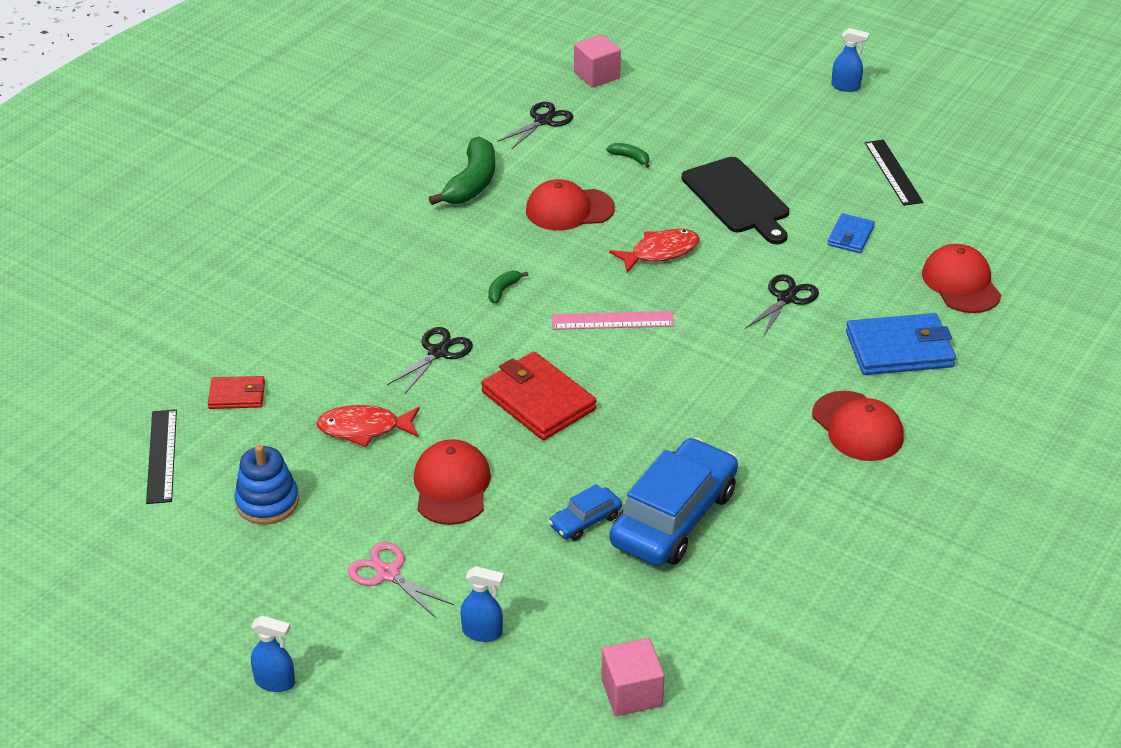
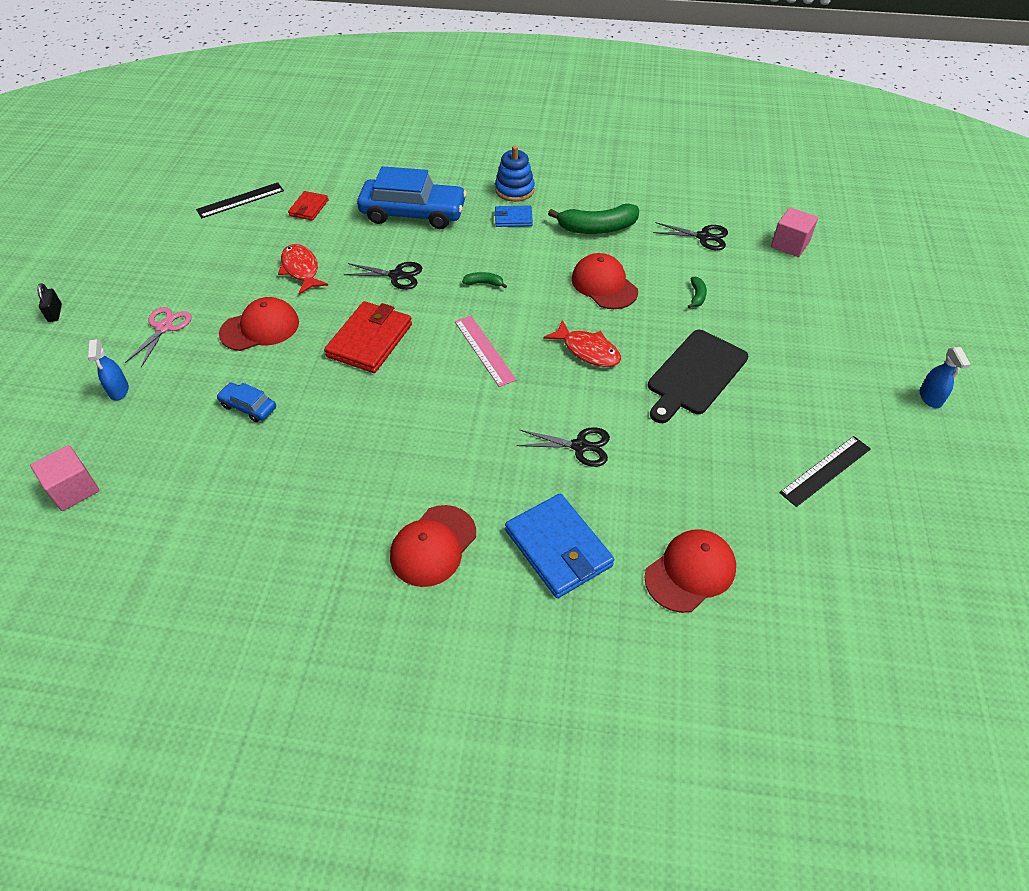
camera: 65 degrees right, 10 degrees up
red wallet [208,376,265,409] -> red wallet turned 45 degrees clockwise [288,191,328,221]
blue stacking toy [234,445,299,524] -> blue stacking toy moved to [495,146,535,202]
blue spray bottle [251,616,295,692] -> black padlock [37,283,62,322]
blue car [609,438,738,566] -> blue car moved to [357,166,467,229]
blue wallet [827,213,875,253] -> blue wallet moved to [494,205,533,227]

